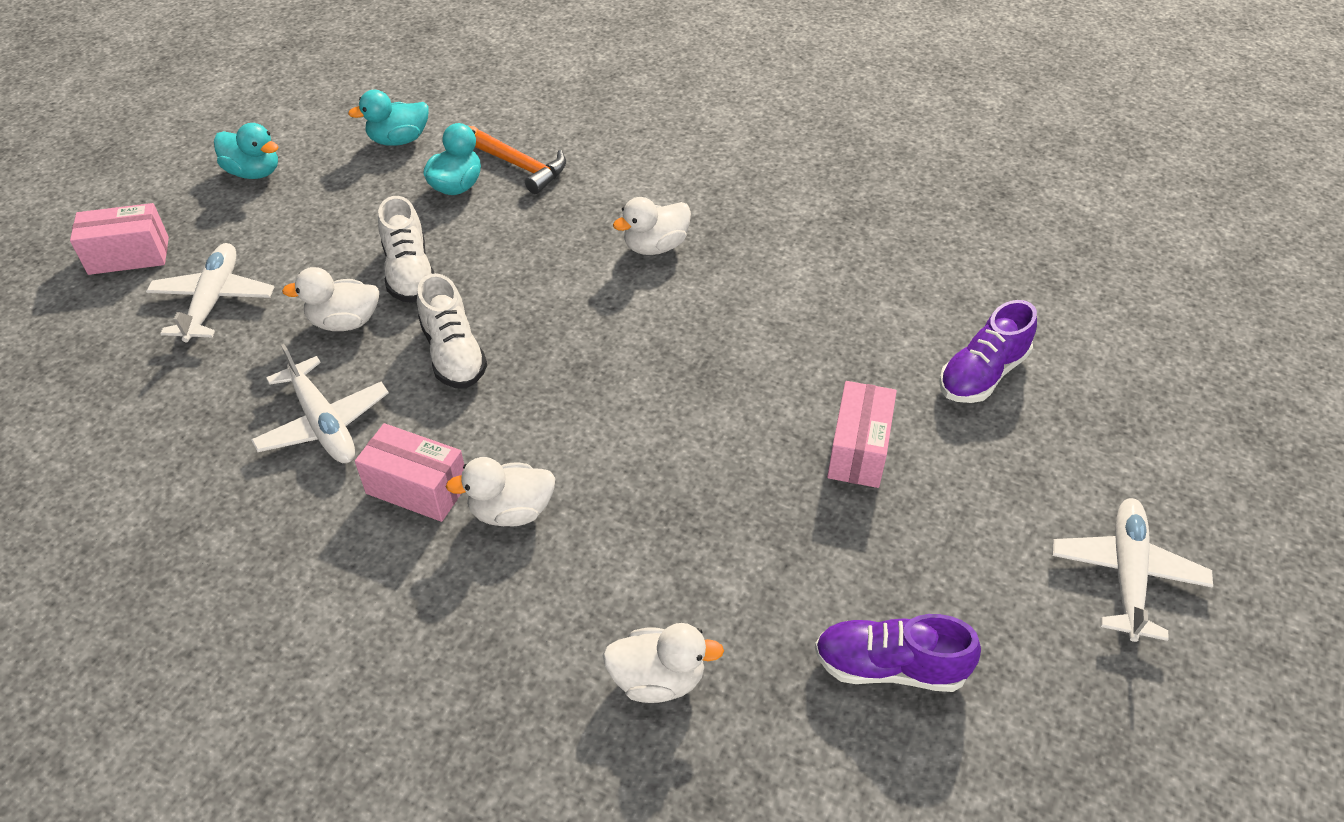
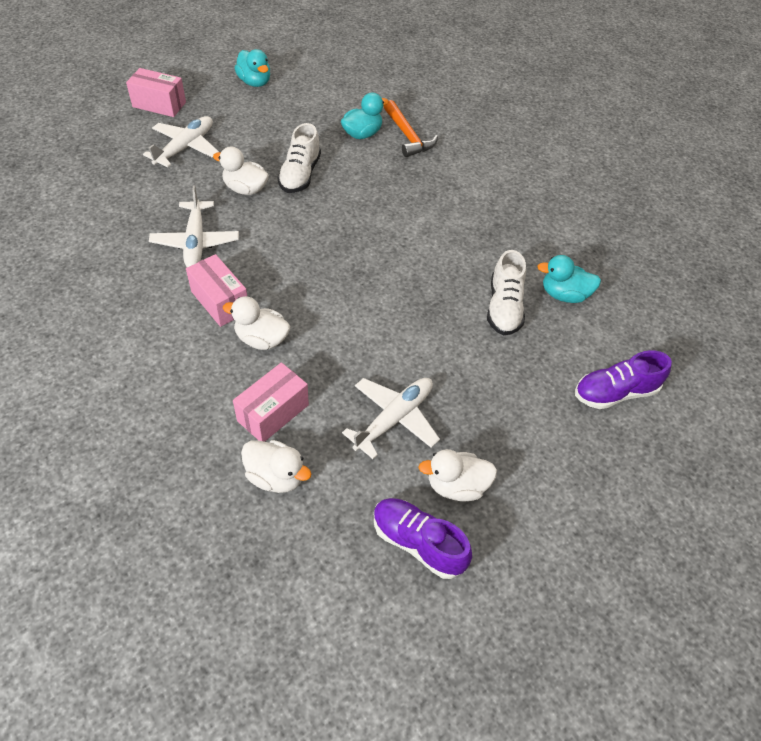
camera: 25 degrees right, 5 degrees up
turquoise duck [348,90,429,146] -> turquoise duck moved to [537,255,601,303]
white shoe [417,273,487,389] -> white shoe moved to [487,250,526,335]
white duck [613,197,691,255] -> white duck moved to [418,449,497,501]
pink box [827,381,897,488] -> pink box moved to [233,362,309,442]
white plane [1052,498,1213,642] -> white plane moved to [342,378,440,459]

